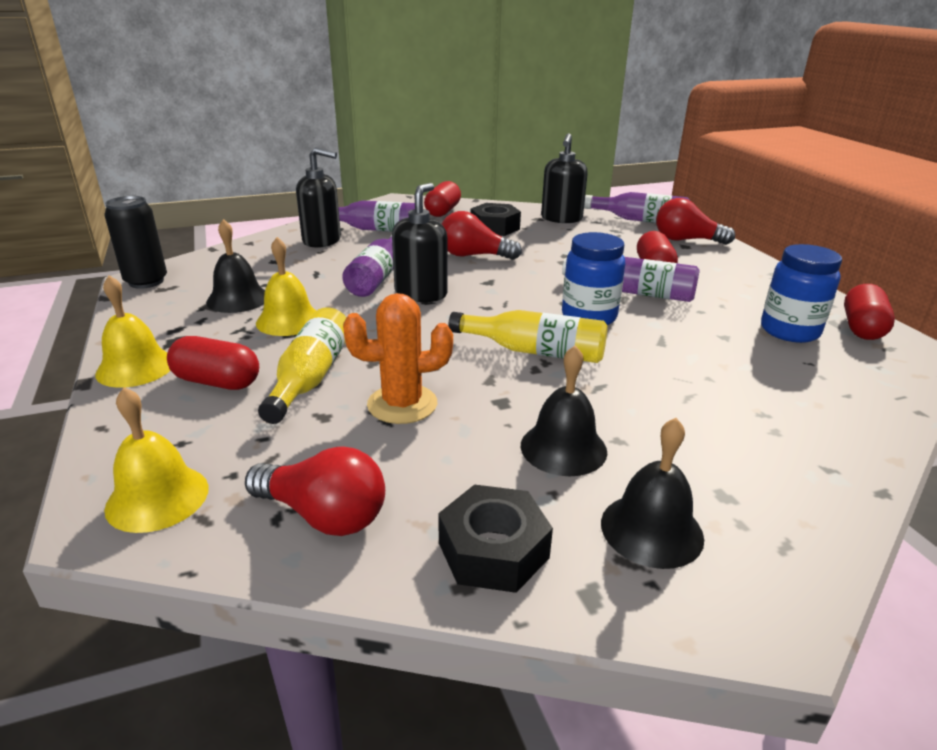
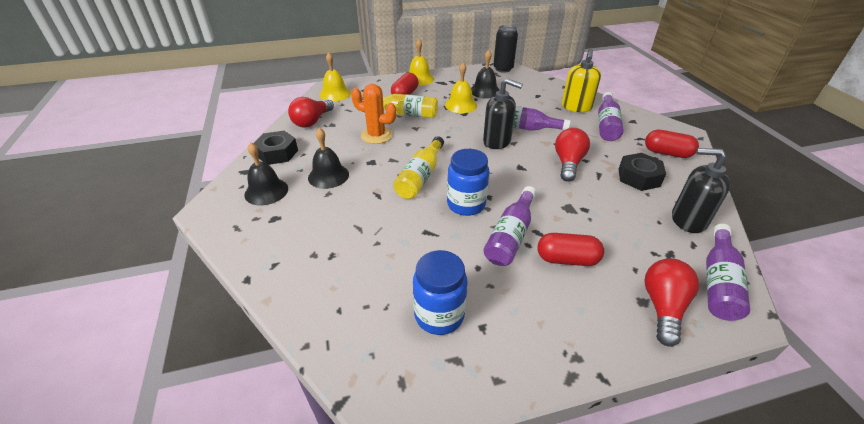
camera: 95 degrees right, 10 degrees up
black soap dispenser [296,147,341,248] -> yellow soap dispenser [562,49,601,112]
orange cactus [343,293,453,424] -> orange cactus turned 60 degrees counterclockwise [351,84,396,144]
red capsule [844,284,895,340] -> none

